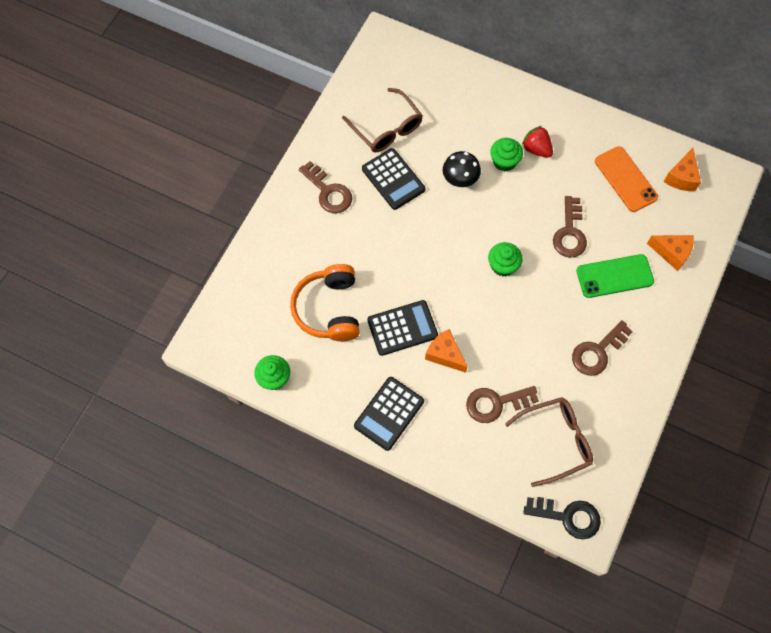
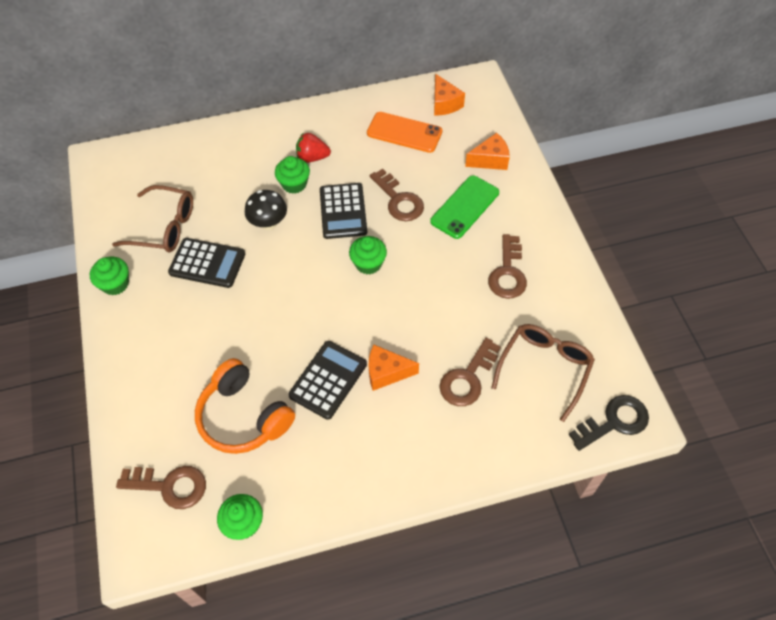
camera: 40 degrees left, 10 degrees down
brown key [299,161,352,213] -> brown key moved to [116,466,206,509]
black calculator [354,377,424,451] -> black calculator moved to [320,183,367,239]
none -> green cupcake [90,257,129,295]

